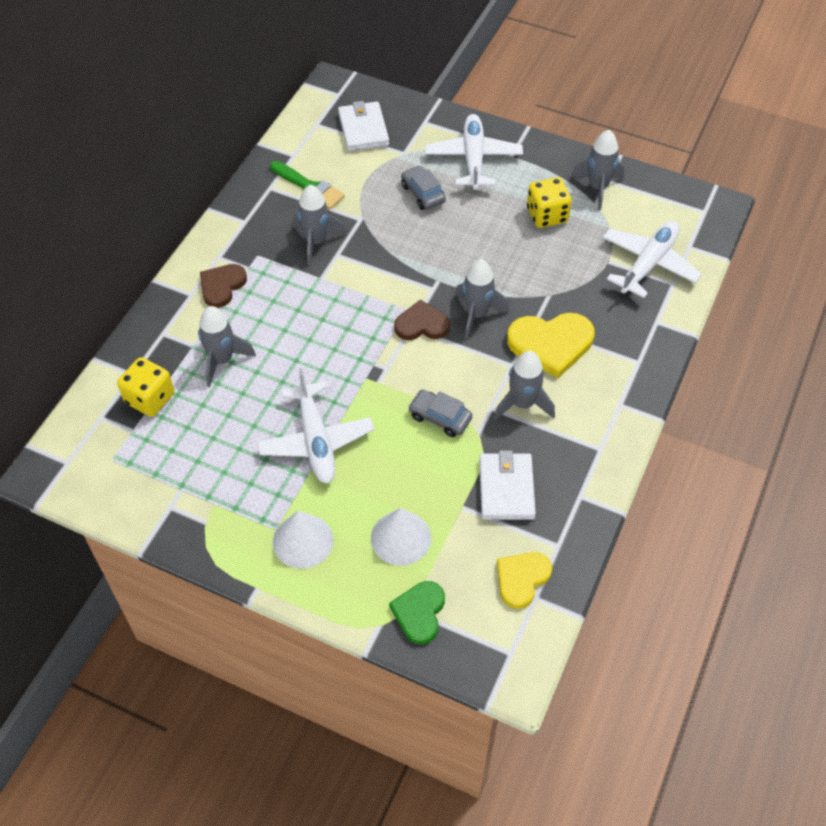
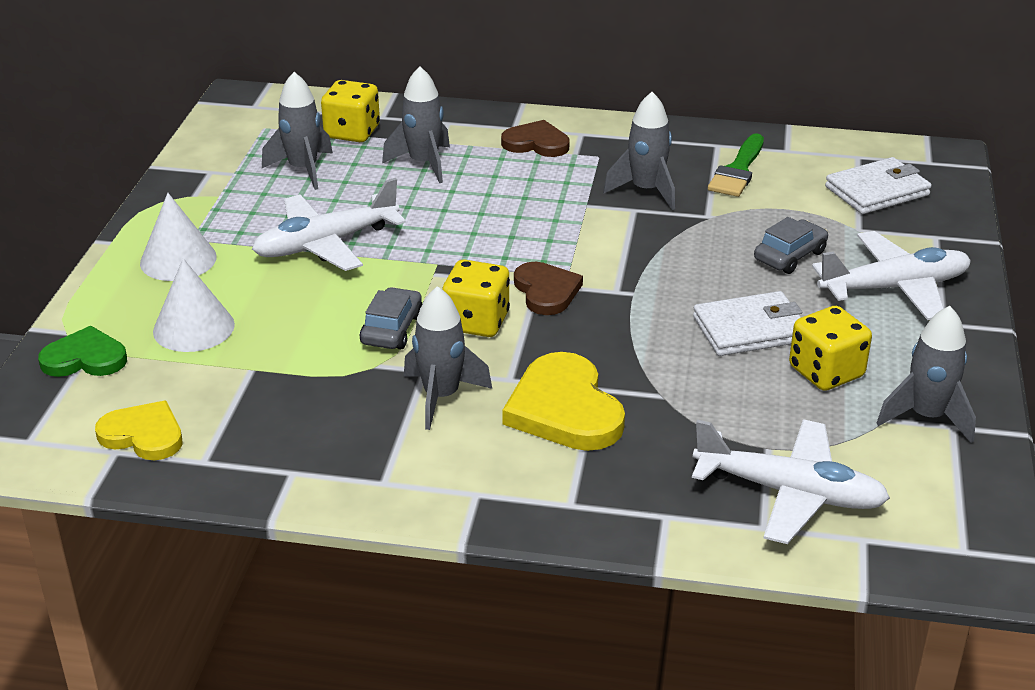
camera: 75 degrees right, 20 degrees down
grey rocket [455,259,509,339] -> grey rocket moved to [262,72,333,190]
white wallet [479,450,536,520] -> white wallet moved to [693,291,802,356]
none -> yellow dice [442,260,510,337]

